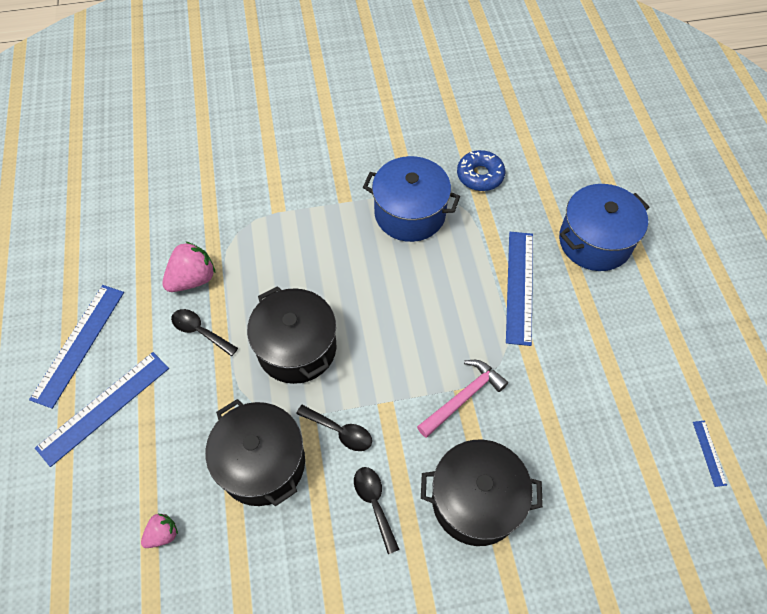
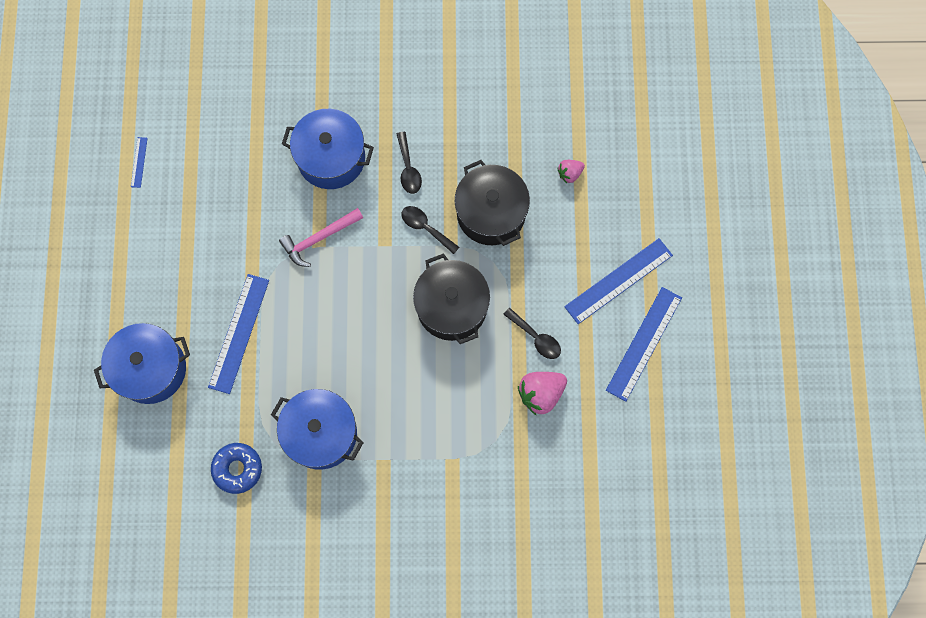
camera: 170 degrees left, 15 degrees up
black pot [421,440,543,546] -> blue pot [282,109,374,189]

